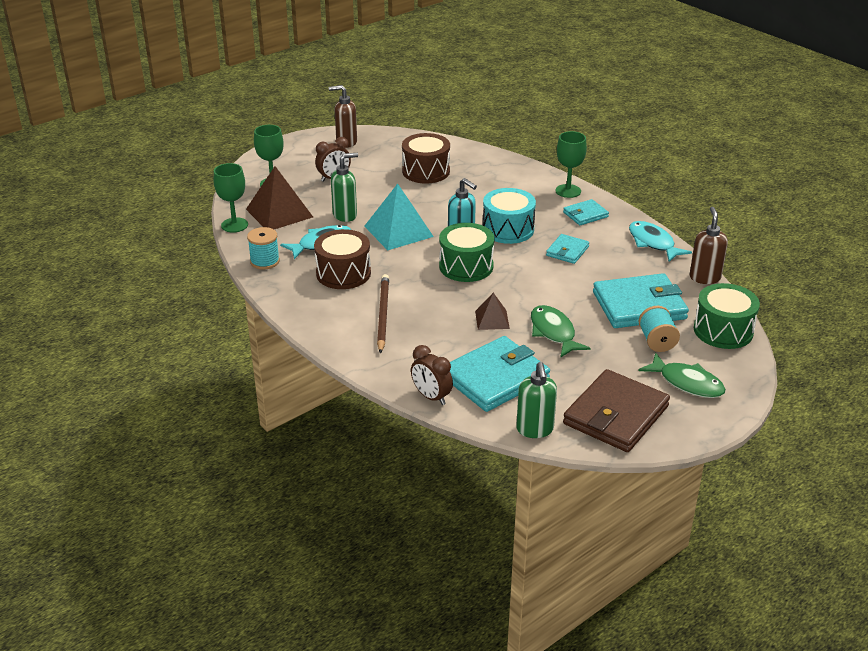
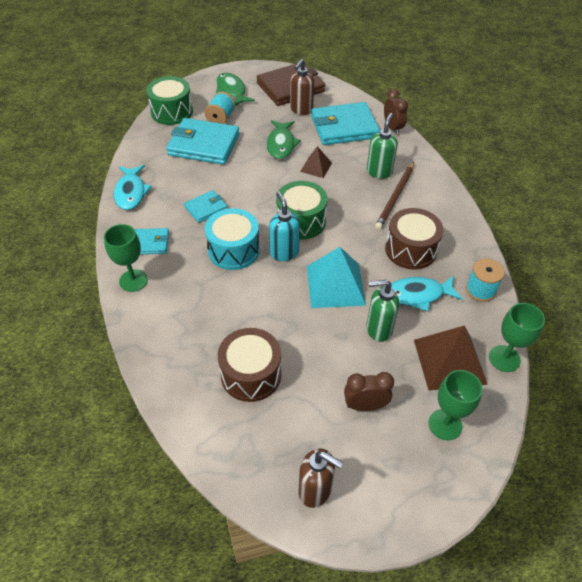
camera: 155 degrees left, 15 degrees up
green soap dispenser [516,362,557,438] -> green soap dispenser moved to [367,113,398,179]
brown soap dispenser [690,207,728,284] -> brown soap dispenser moved to [290,59,314,115]

